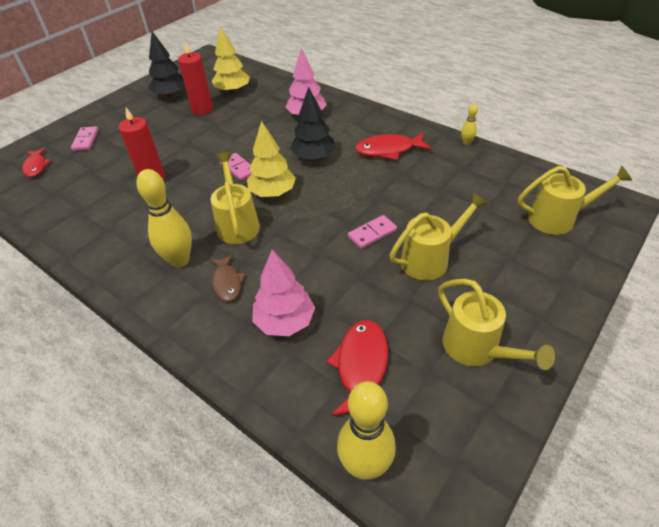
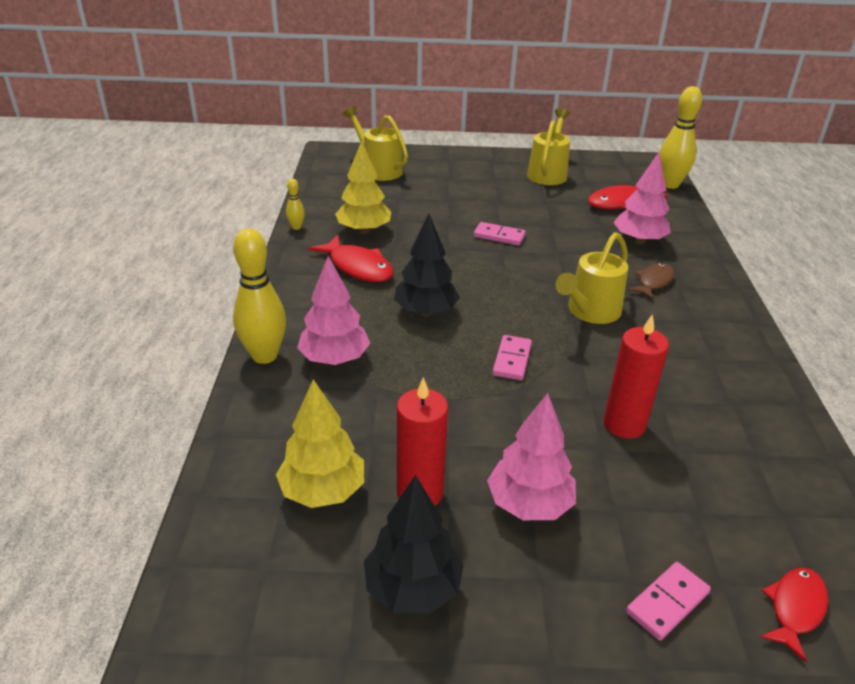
camera: 130 degrees left, 10 degrees down
yellow bowling pin [136,169,192,268] -> yellow bowling pin moved to [233,228,286,364]
yellow tree [247,121,296,197] -> yellow tree moved to [335,141,391,234]
yellow watering can [390,192,488,280] -> none
none -> pink tree [487,393,576,520]

